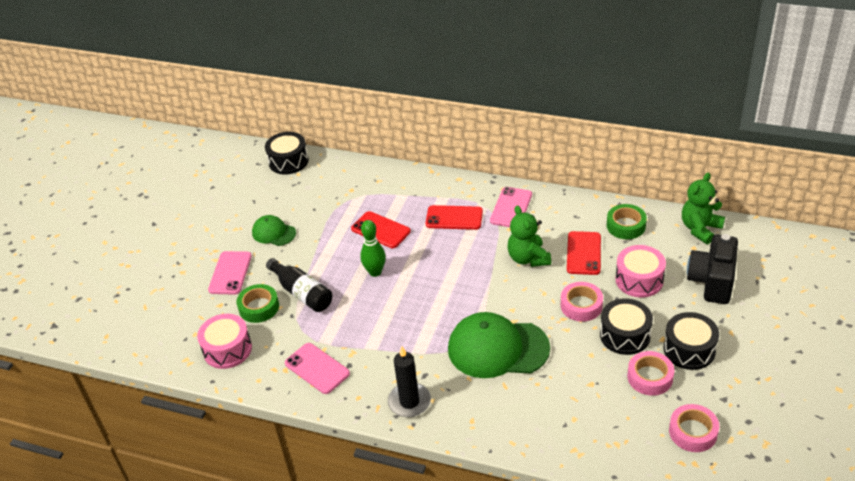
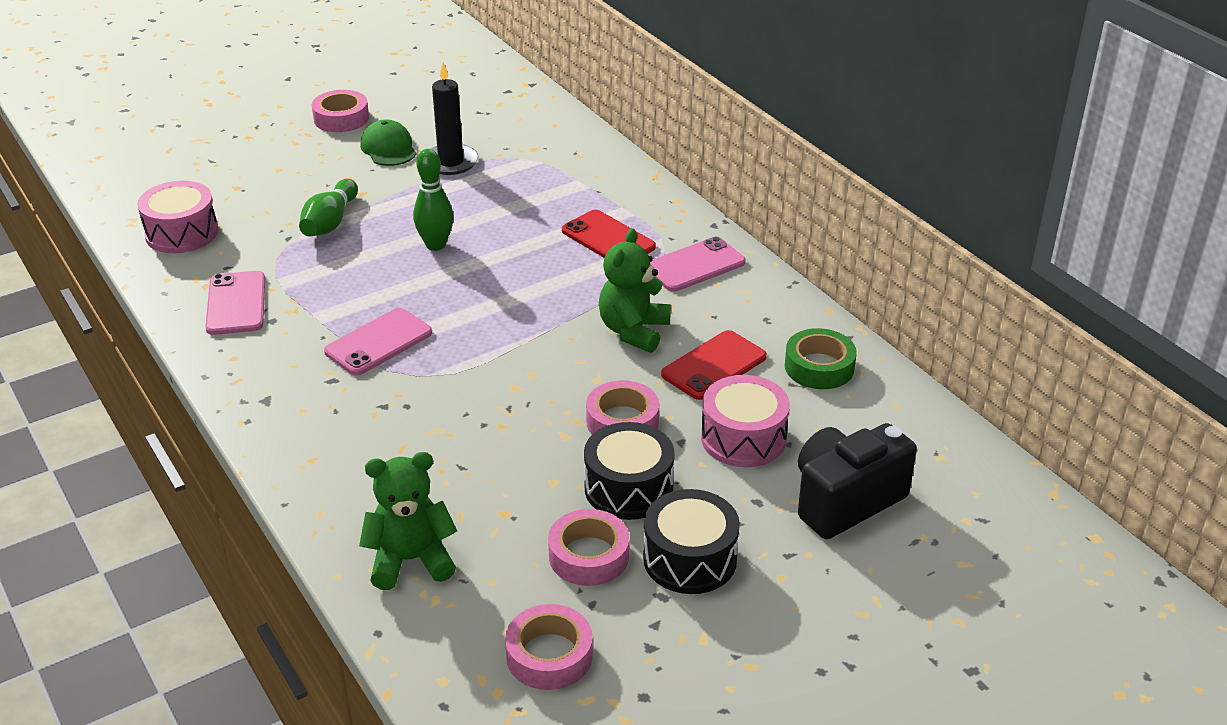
camera: 35 degrees right, 5 degrees down
pink phone [208,251,252,295] -> pink phone moved to [324,308,432,375]
green tape [236,284,279,323] -> none
black drum [265,132,309,174] -> none
black bottle [266,258,332,312] -> green bowling pin [299,179,358,237]
red phone [351,211,411,248] -> none
black candle [388,347,431,417] -> black candle moved to [431,62,479,175]
green cap [448,312,550,378] -> none
green teddy bear [682,173,725,244] -> green teddy bear moved to [359,452,457,590]
none -> pink tape [312,90,369,132]

